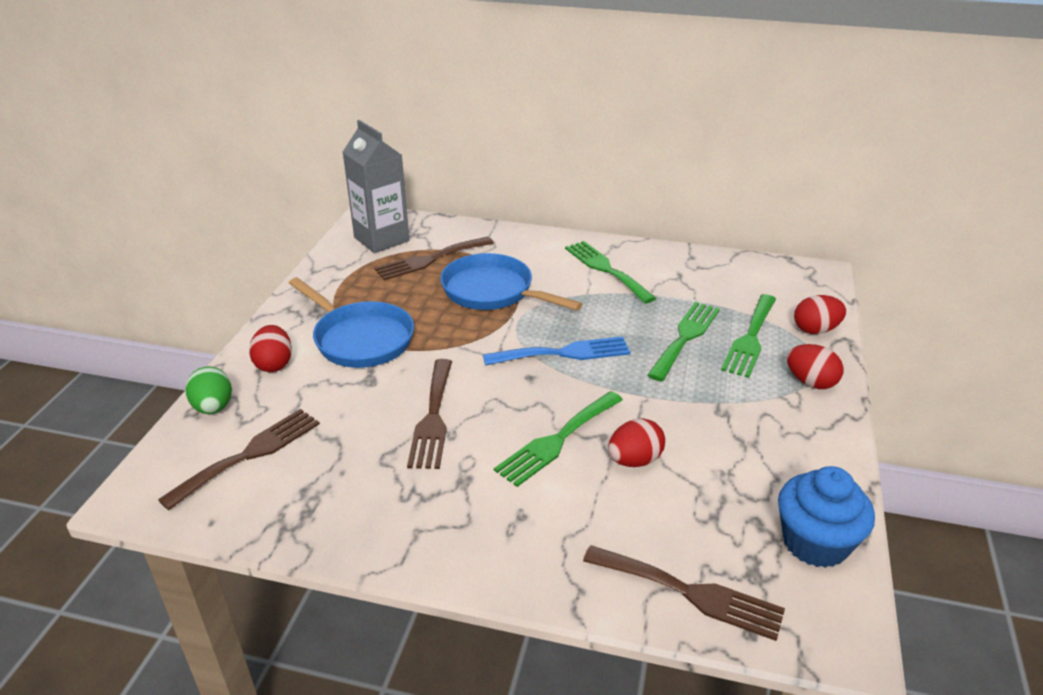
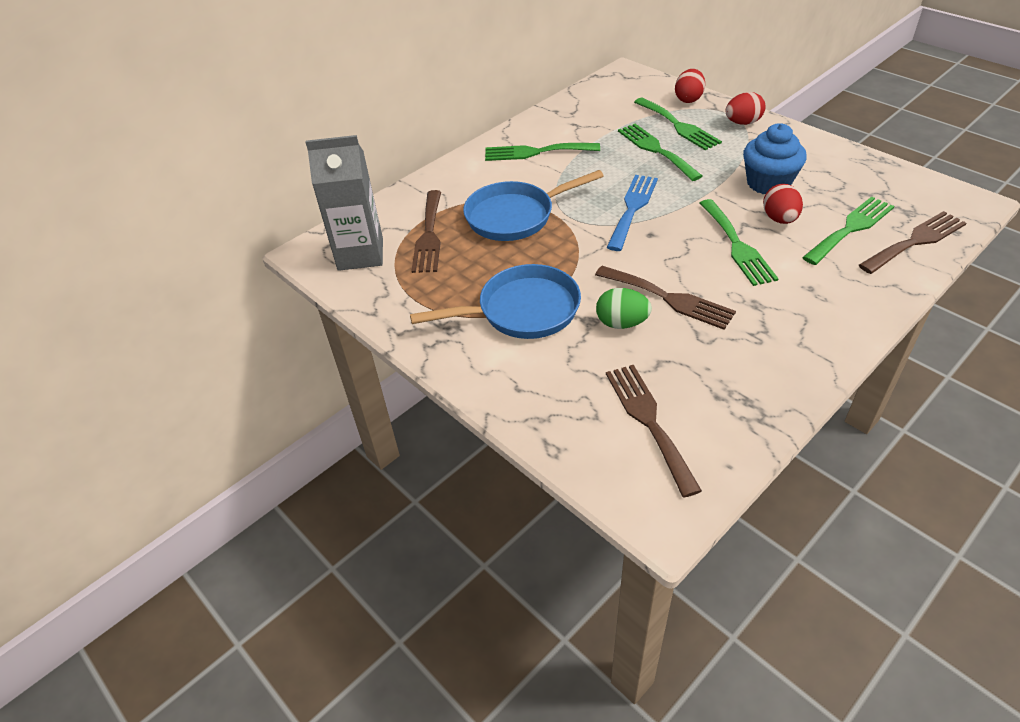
camera: 55 degrees left, 10 degrees up
green egg [186,366,232,414] -> green egg moved to [596,288,652,329]
red egg [249,325,292,372] -> none
blue cupcake [778,466,875,568] -> blue cupcake moved to [743,123,807,194]
none -> green fork [802,196,894,265]

